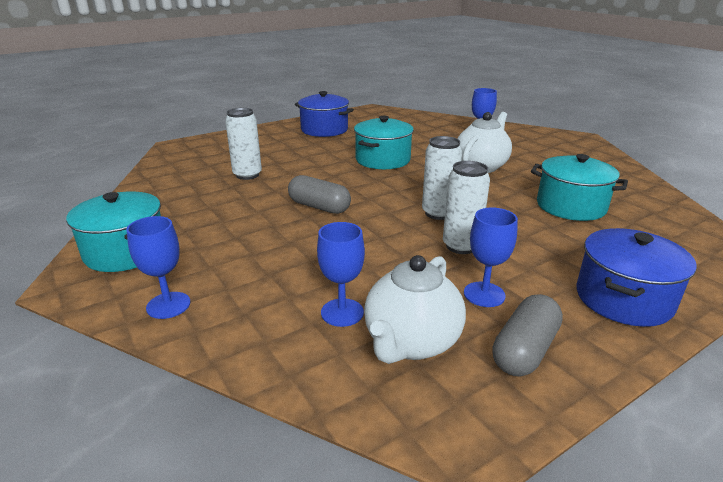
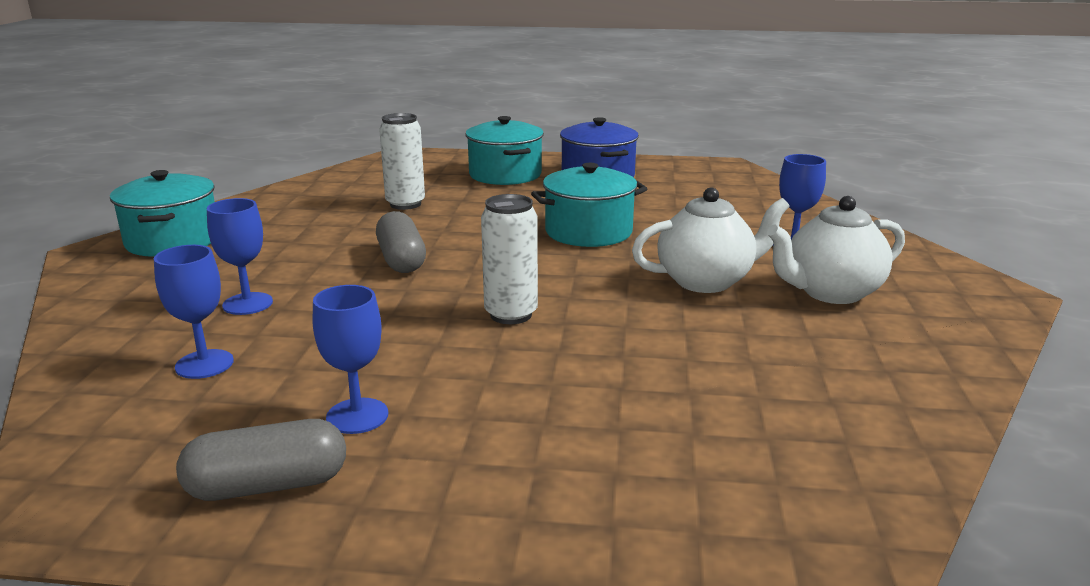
camera: 40 degrees right, 5 degrees down
blue goblet [126,216,191,319] -> blue goblet moved to [207,198,273,315]
white teapot [364,255,466,364] -> white teapot moved to [767,196,905,304]
white can [443,161,490,254] -> none
turquoise pot [531,154,628,221] -> turquoise pot moved to [466,116,544,185]
blue pot [577,228,697,327] -> none

